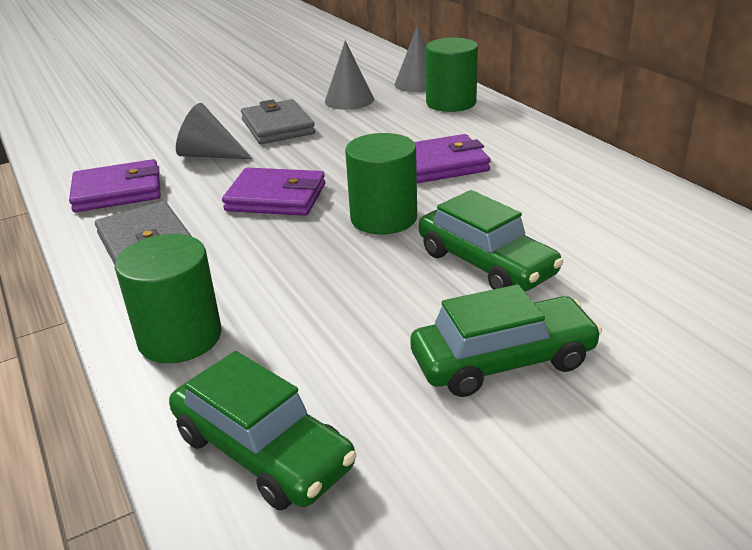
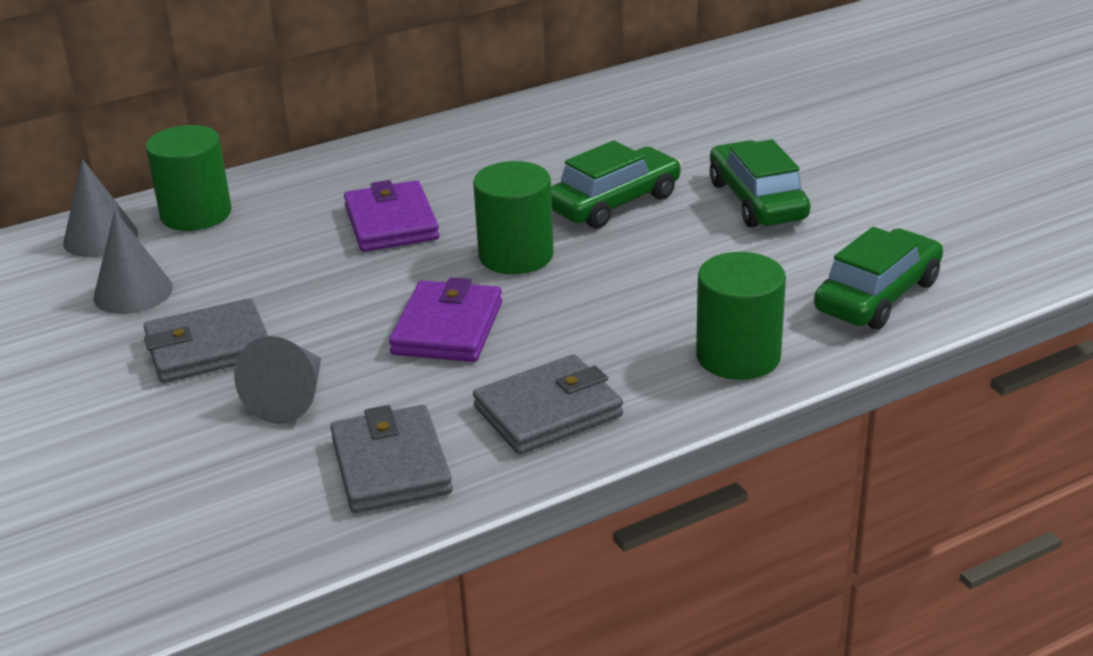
camera: 90 degrees left, 0 degrees up
purple wallet [69,159,161,212] -> grey wallet [330,405,453,513]

